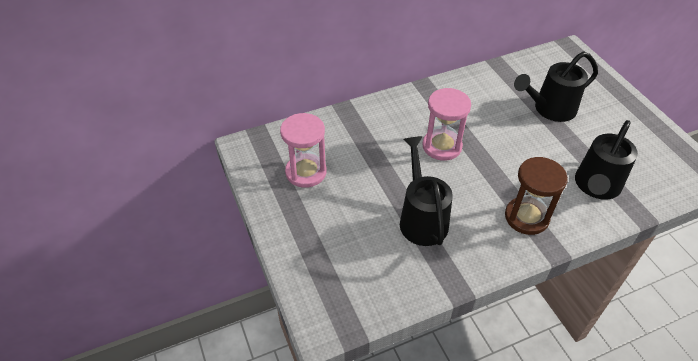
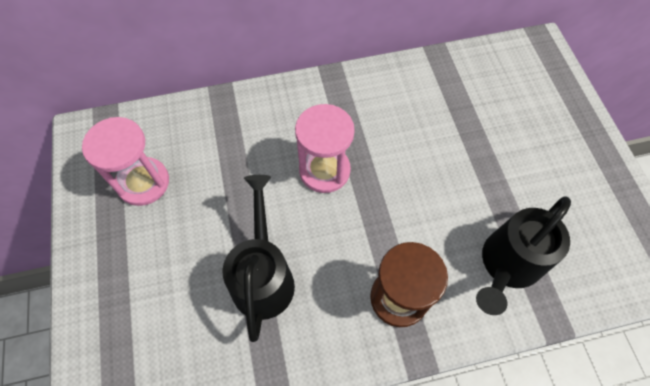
camera: 10 degrees right, 15 degrees up
black watering can [514,52,598,122] -> none

